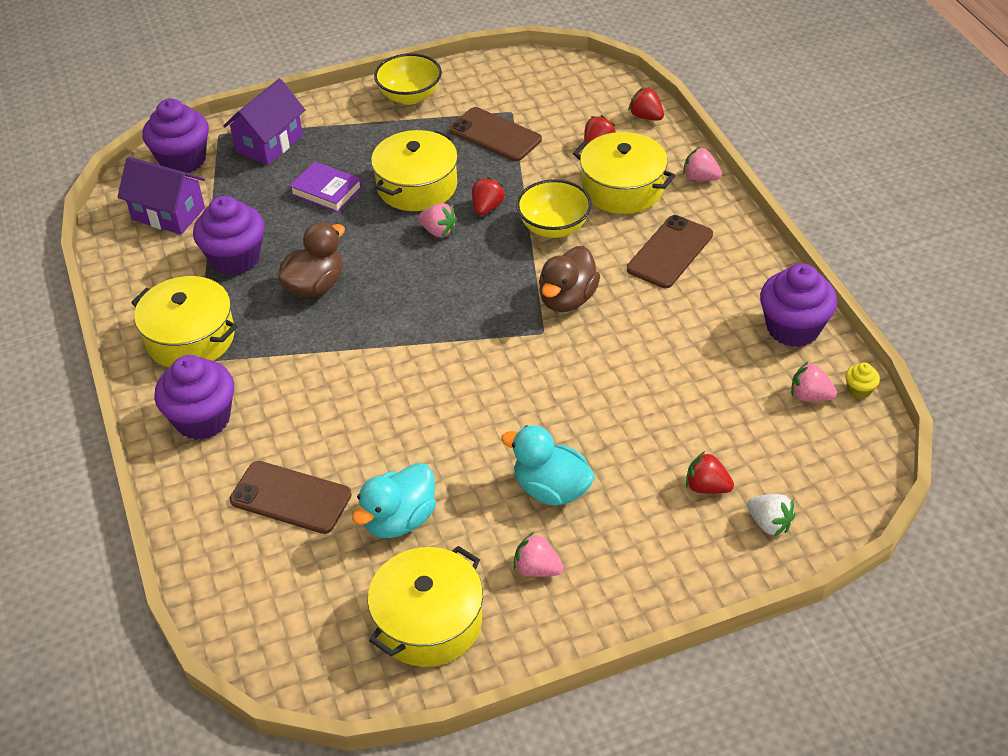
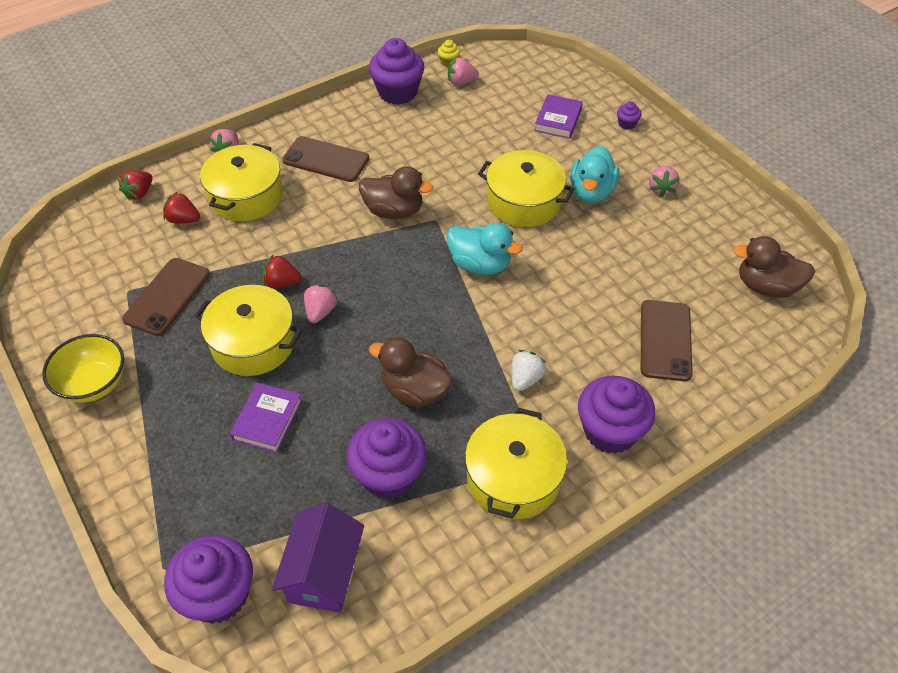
camera: 105 degrees left, 5 degrees up
purple house [223,78,305,165] -> none
turquoise duck [352,463,436,538] -> turquoise duck moved to [447,223,523,275]
yellow pot [368,546,483,667] -> yellow pot moved to [478,150,575,227]
yellow bowl [516,179,592,238] -> none
red strawberry [686,451,734,494] -> purple book [534,94,583,139]
white strawberry [747,494,795,537] -> white strawberry moved to [511,350,546,391]
pink strawberry [791,361,837,402] -> pink strawberry turned 75 degrees clockwise [448,57,479,85]
none -> purple cupcake [617,101,642,130]
none -> brown duck [733,236,815,298]

